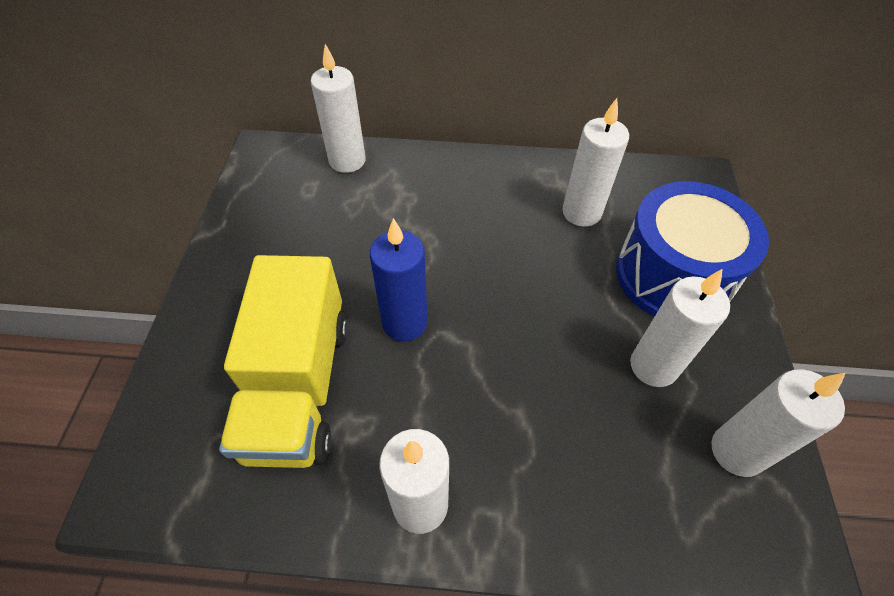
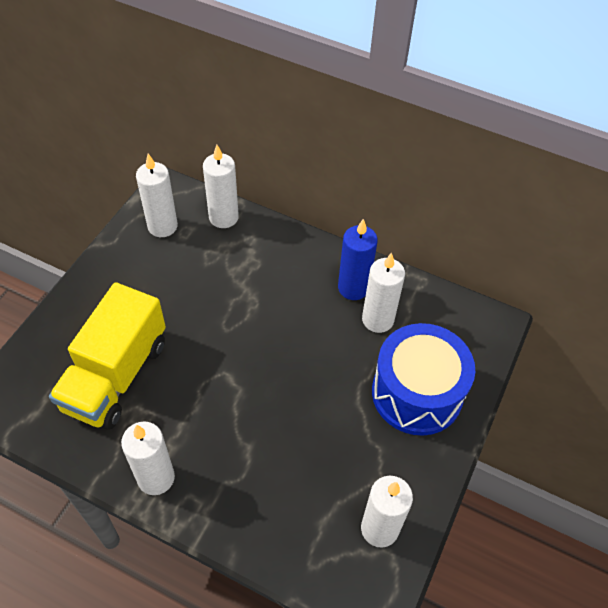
camera: 20 degrees right, 0 degrees up
blue candle [370,218,428,342] -> blue candle moved to [338,219,378,300]
white candle [630,269,730,387] -> white candle moved to [136,154,178,237]

